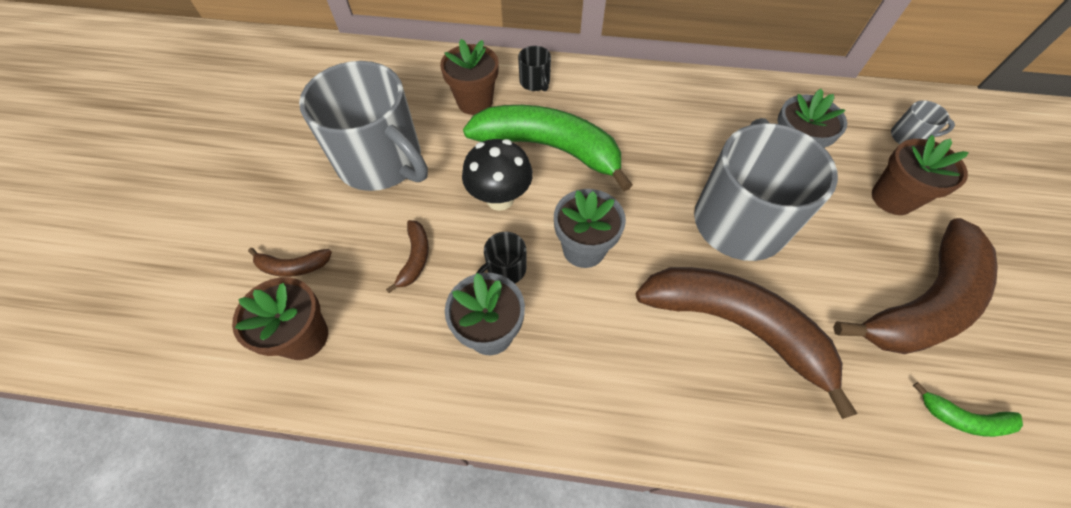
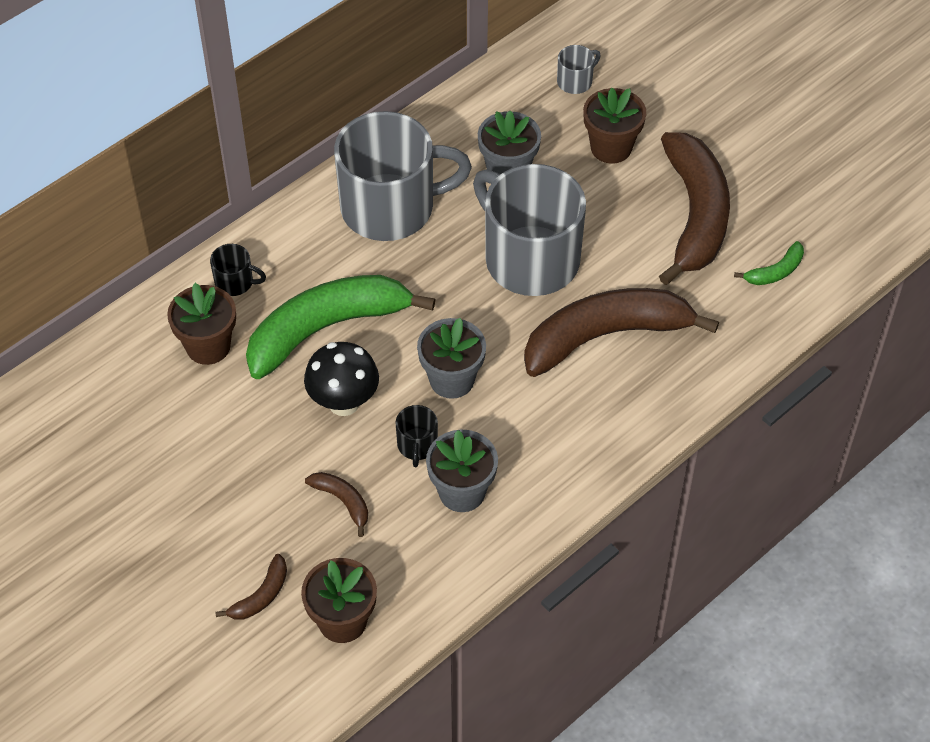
camera: 50 degrees left, 5 degrees down
grey mug [299,61,428,191] -> grey mug moved to [334,111,472,241]

